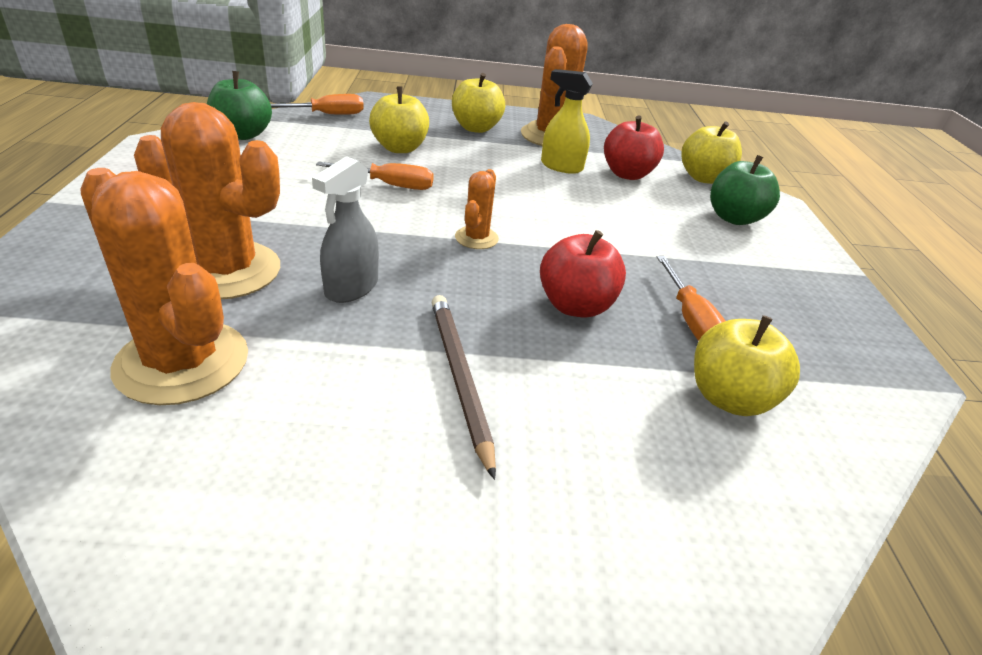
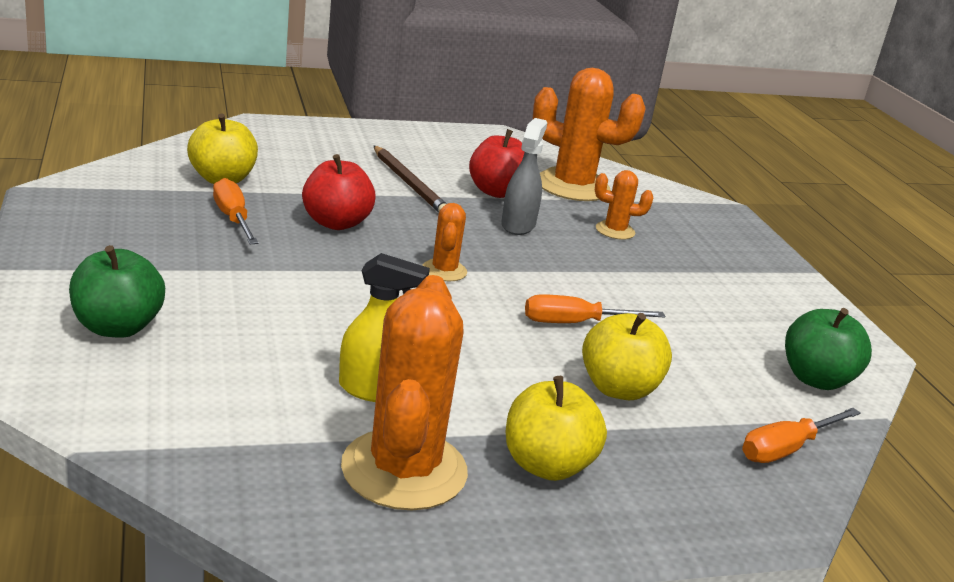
camera: 165 degrees right, 10 degrees down
orange cactus [134,102,280,299] -> orange cactus [595,170,653,240], size x0.49
red apple [604,116,664,180] -> red apple moved to [469,129,524,198]
yellow apple [681,121,742,184] -> none

